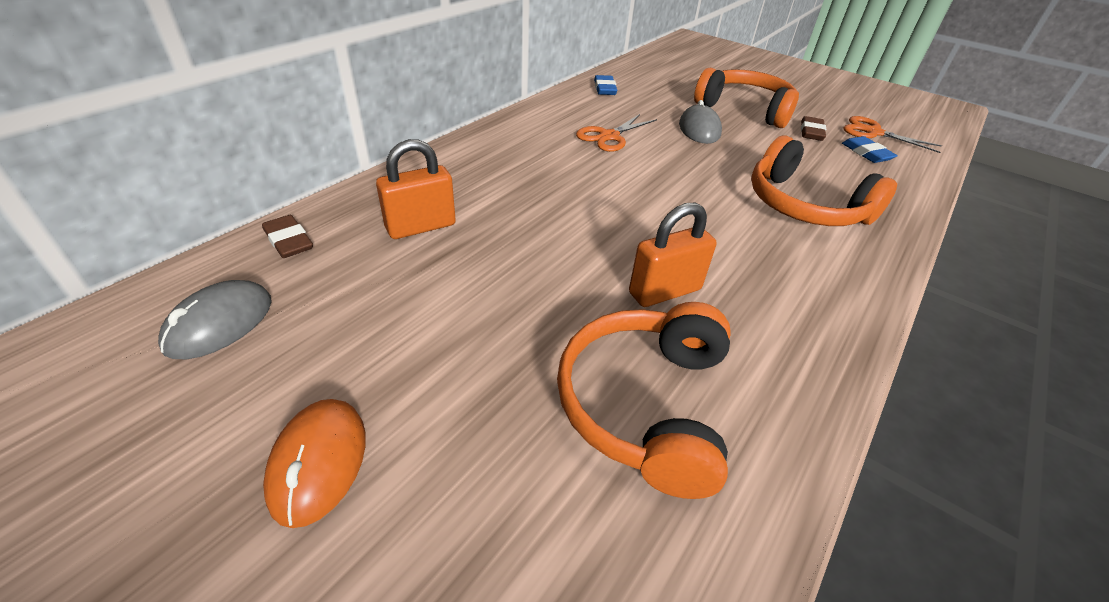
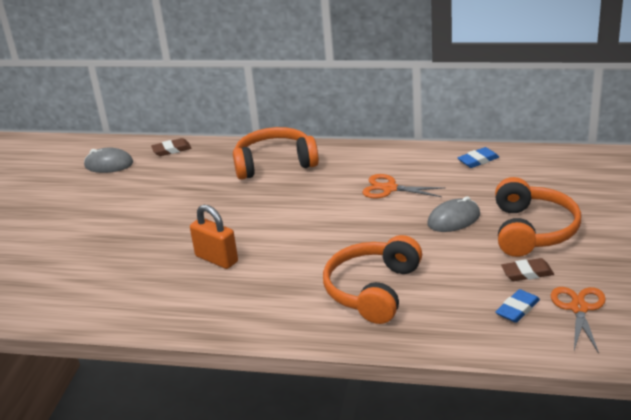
camera: 70 degrees right, 10 degrees down
brown eraser [262,215,313,258] -> brown eraser turned 45 degrees clockwise [151,138,192,156]
orange mouse [263,399,366,528] -> none
orange padlock [376,139,456,239] -> none
orange headphones [557,302,730,499] -> orange headphones moved to [233,127,319,180]

